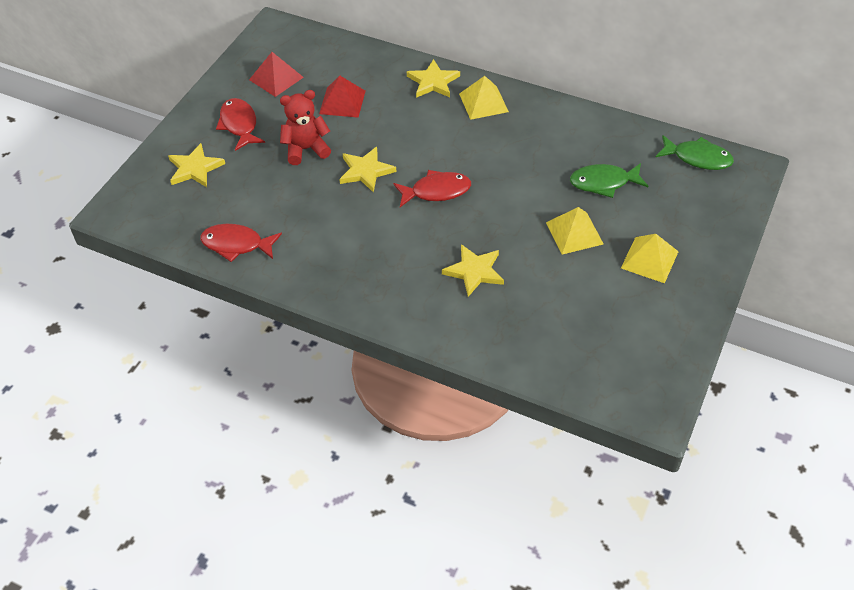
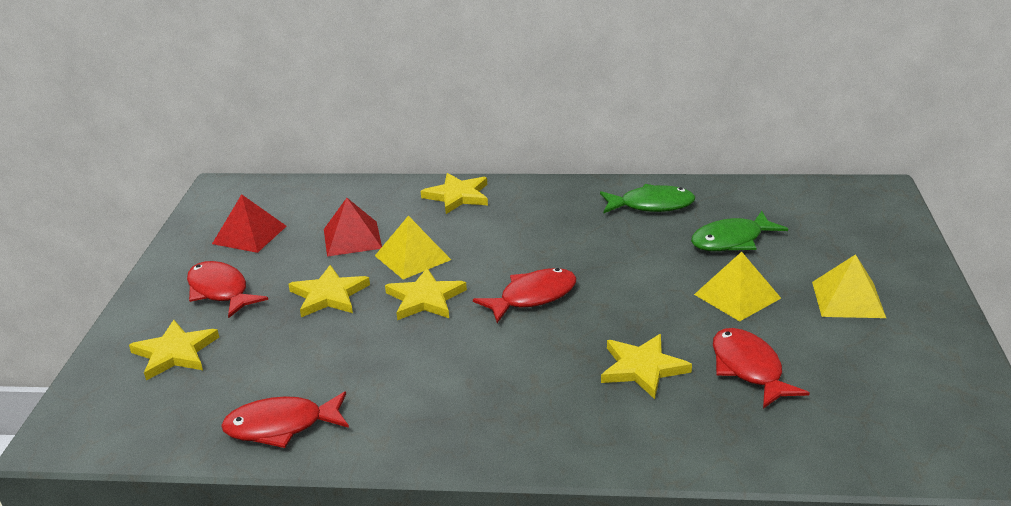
camera: 20 degrees left, 20 degrees down
red teddy bear [280,90,331,165] -> yellow star [288,265,370,317]
yellow pyramid [459,76,509,120] -> yellow pyramid moved to [375,216,451,280]
green fish [656,135,734,170] -> green fish moved to [600,184,695,214]
none -> red fish [713,328,810,409]

